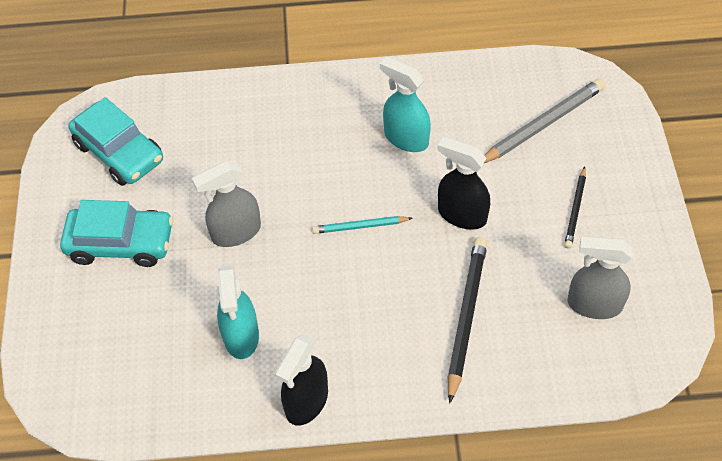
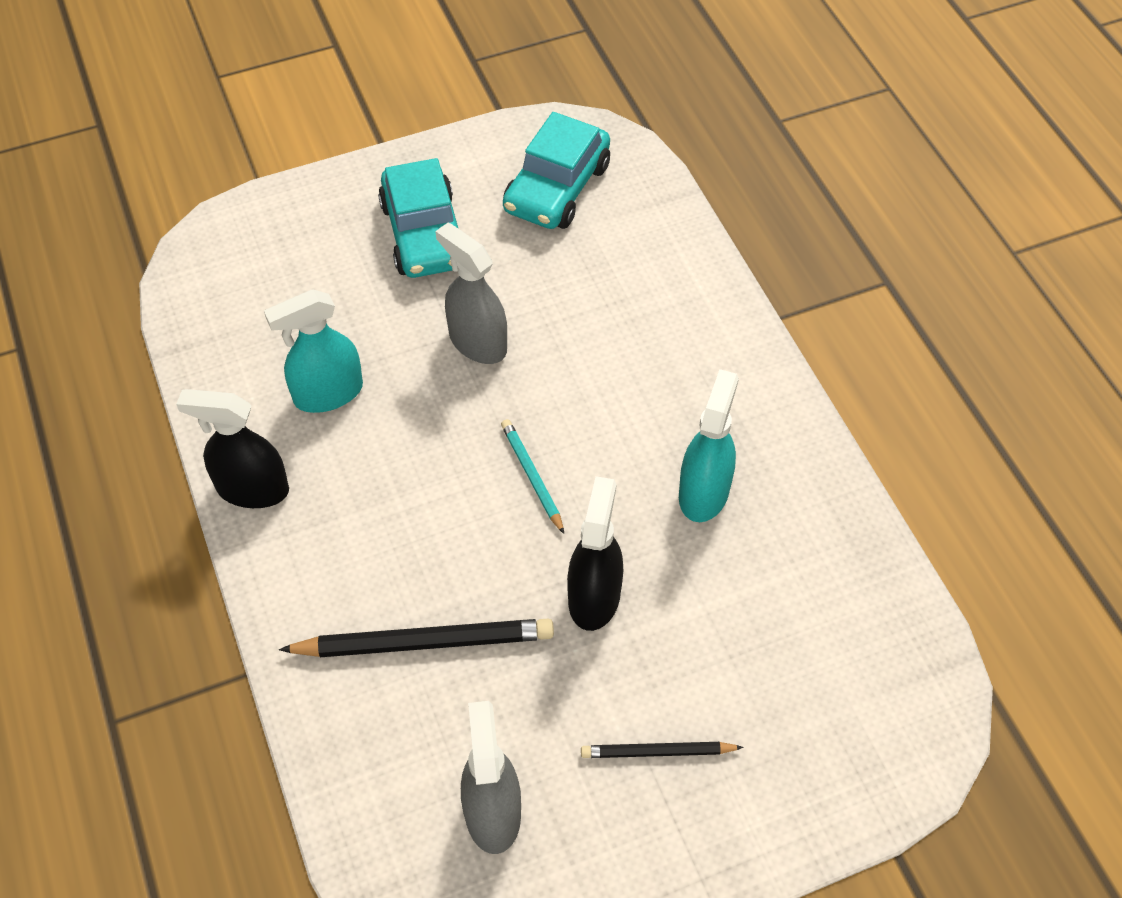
camera: 70 degrees right, 0 degrees up
grey pencil [483,79,605,164] -> none

